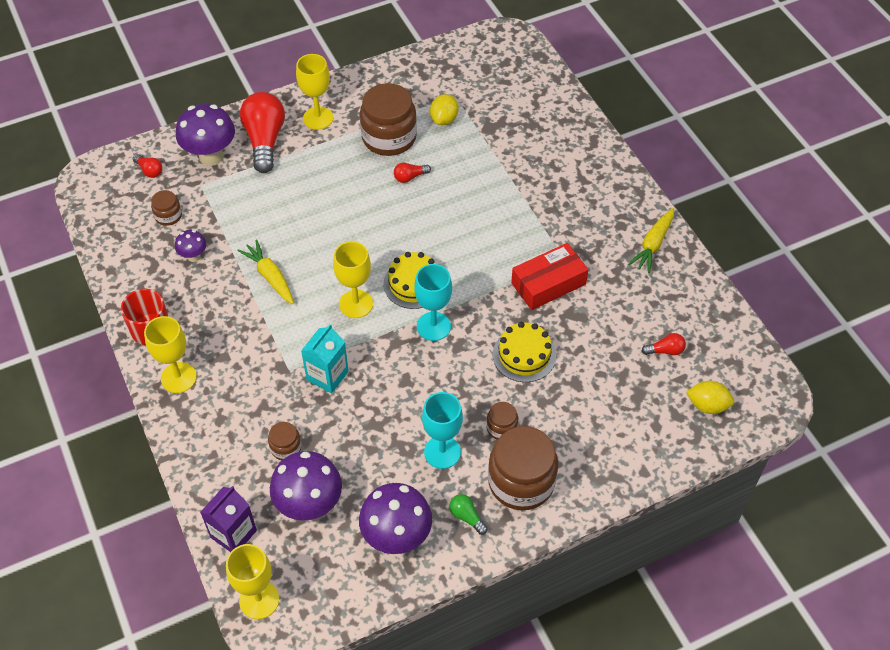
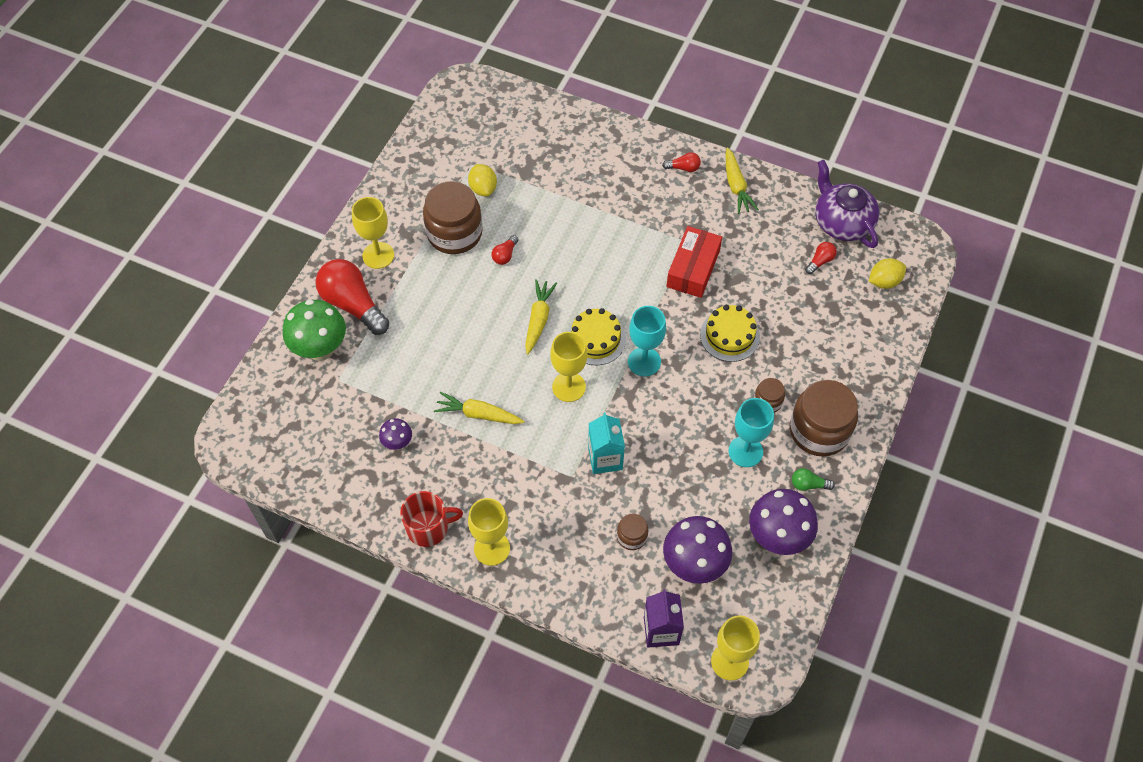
camera: 40 degrees left, 5 degrees up
red light bulb [133,154,162,178] -> red light bulb moved to [662,152,701,172]
brown jar [151,190,182,226] -> none
purple mushroom [176,104,235,166] -> green mushroom [283,299,346,361]
none -> yellow carrot [525,279,557,354]
none -> purple teapot [815,159,879,248]

